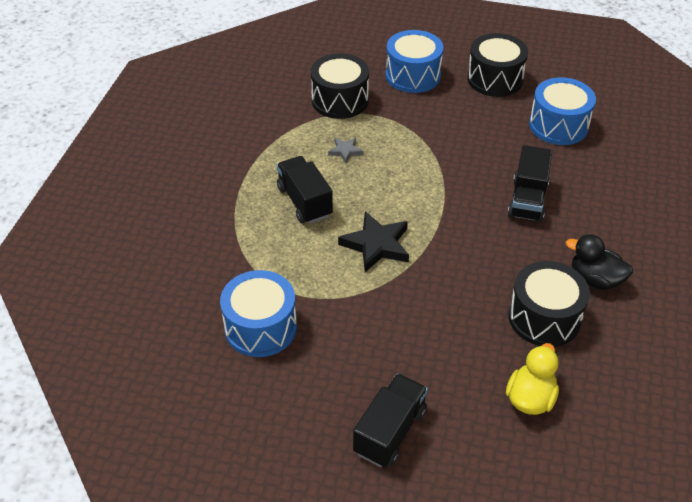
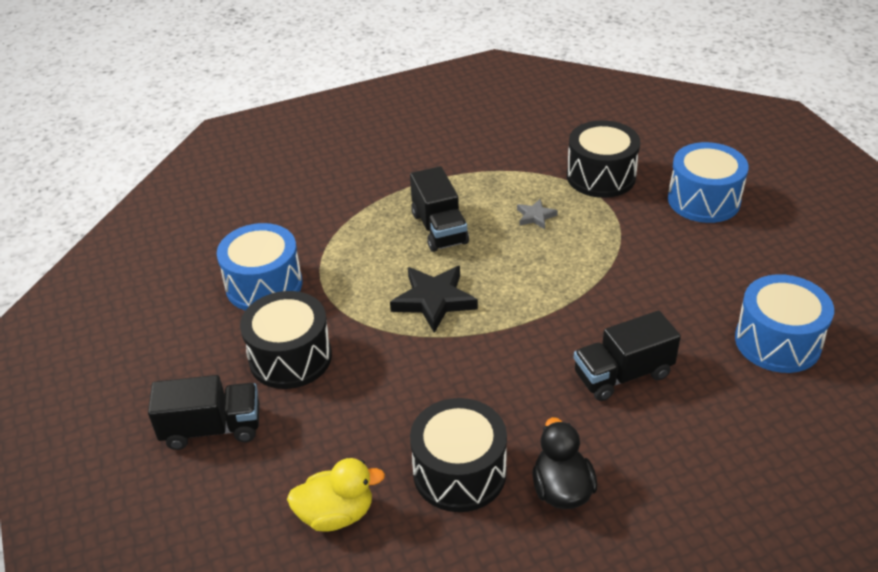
camera: 55 degrees right, 5 degrees down
black truck [277,156,333,224] -> black truck turned 135 degrees clockwise [410,166,469,252]
black drum [467,33,528,97] -> black drum moved to [240,291,332,389]

